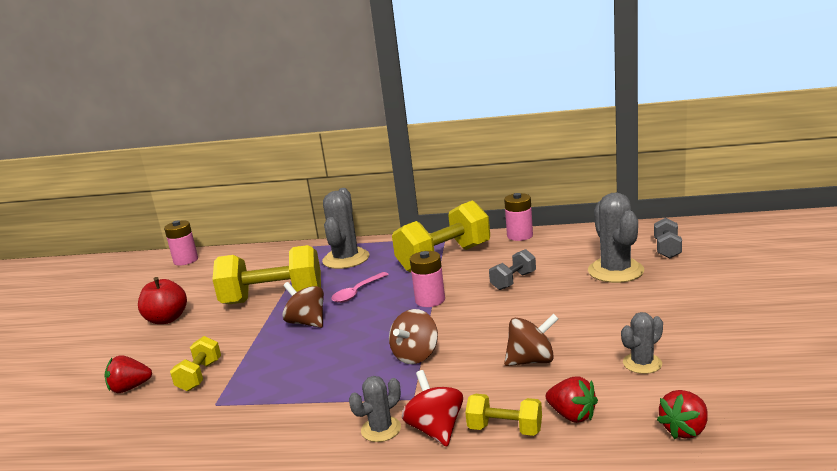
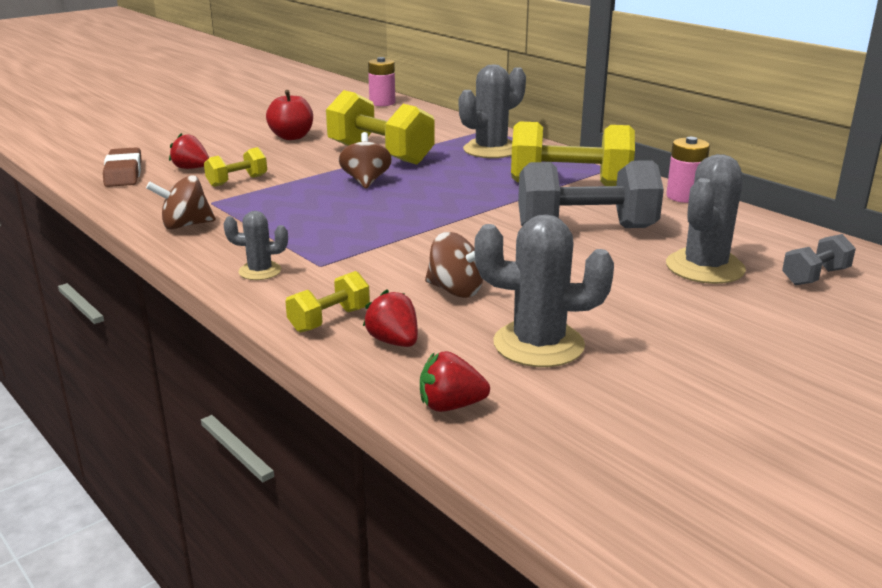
camera: 40 degrees right, 5 degrees up
pink spoon [331,272,389,303] -> none
brown spinning top [389,309,438,364] -> brown spinning top moved to [146,175,216,230]
red spinning top [402,370,463,446] -> none
pink battery [410,251,445,307] -> none
yellow dumbbell [465,394,542,436] -> yellow dumbbell turned 75 degrees clockwise [285,271,370,333]
grey dumbbell [489,249,536,290] -> grey dumbbell [518,160,664,228], size x2.04
red strawberry [546,377,598,423] -> red strawberry turned 150 degrees clockwise [363,289,418,347]
grey cactus [621,312,663,374] -> grey cactus [475,214,614,367], size x1.84
none -> brown eraser [103,147,142,187]

